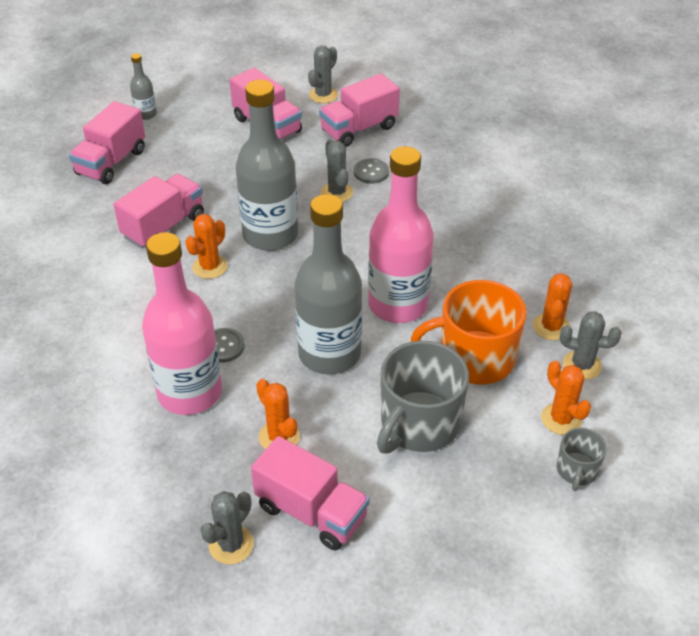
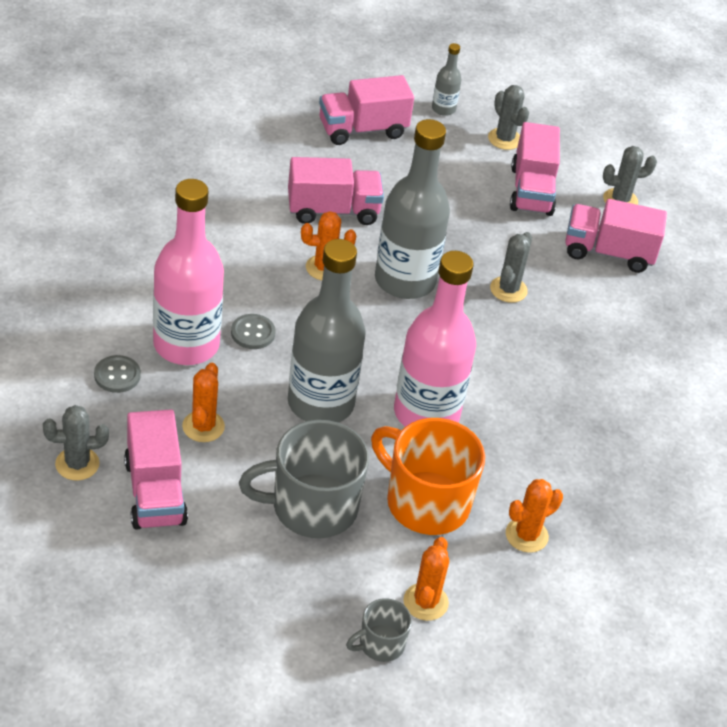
camera: 40 degrees right, 0 degrees up
grey button [354,158,389,184] -> grey button moved to [94,355,141,393]
grey cactus [560,311,622,380] -> grey cactus moved to [488,85,529,150]

